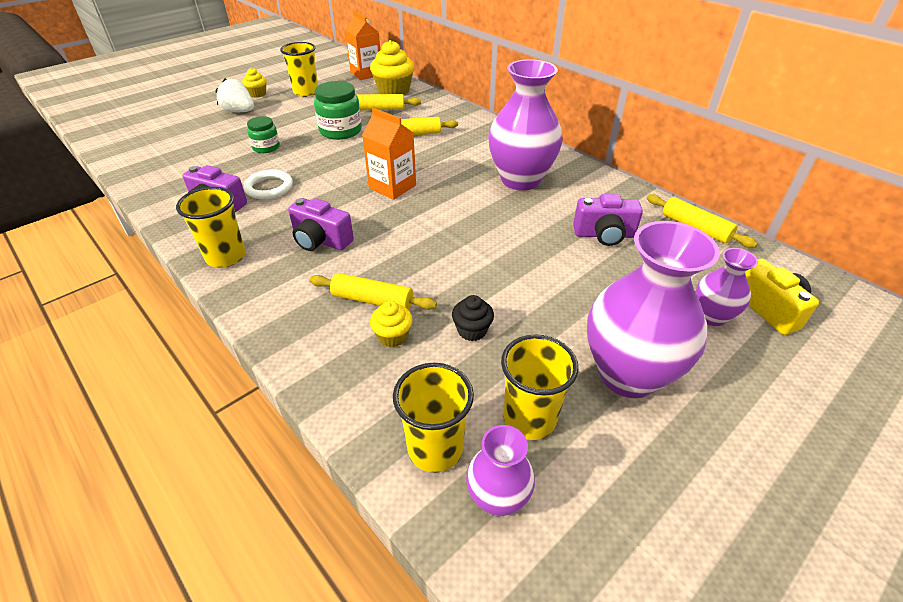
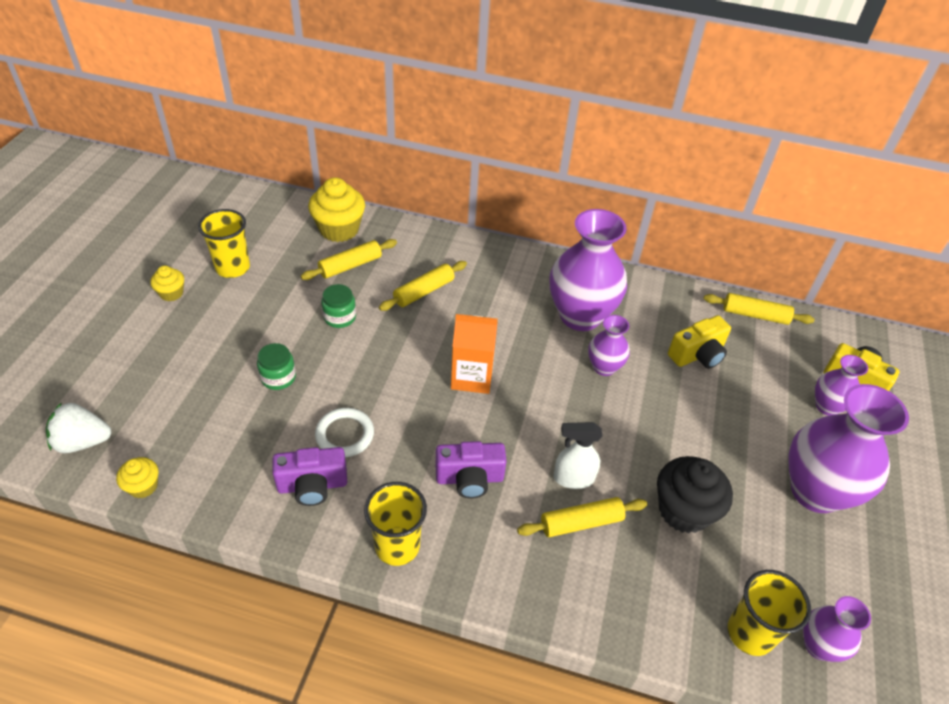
camera: 35 degrees left, 5 degrees up
white strawberry [215,78,254,112] -> white strawberry moved to [46,402,111,453]
green jar [314,81,362,140] -> green jar [321,284,356,328], size x0.61
orange carton [345,11,380,80] -> none
yellow cupcake [370,301,413,347] -> yellow cupcake moved to [116,457,158,498]
black cupcake [452,295,494,341] -> black cupcake [657,456,733,534], size x1.88
yellow cup [501,334,579,440] -> none
purple camera [573,194,643,246] -> yellow camera [668,315,731,369]
none -> white spray bottle [554,422,602,489]
none -> purple vase [588,315,630,376]

